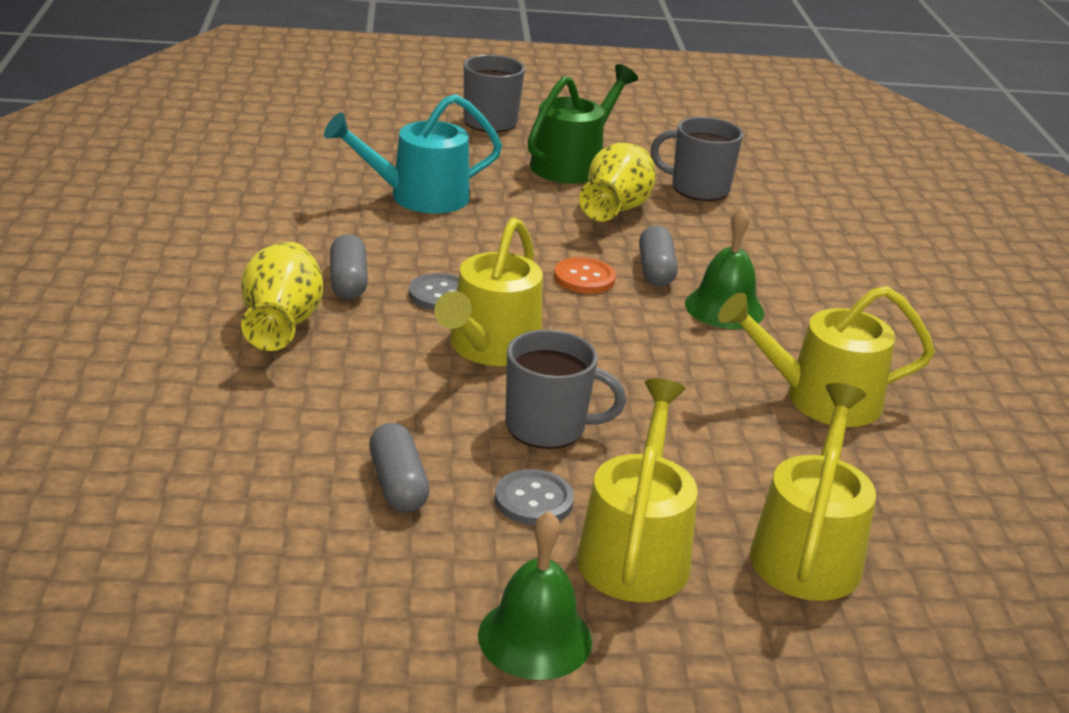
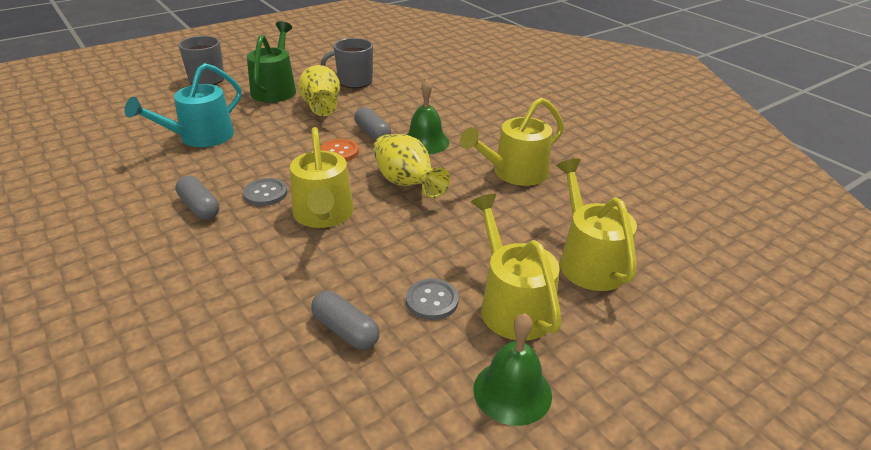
camera: 30 degrees left, 5 degrees up
yellow vase [241,242,323,351] -> yellow vase moved to [373,134,450,198]
grey mug [505,330,626,449] -> none

